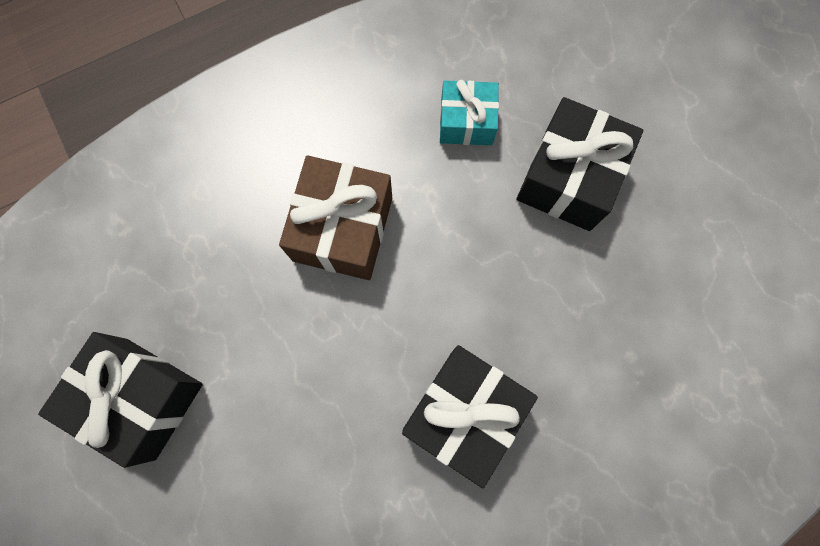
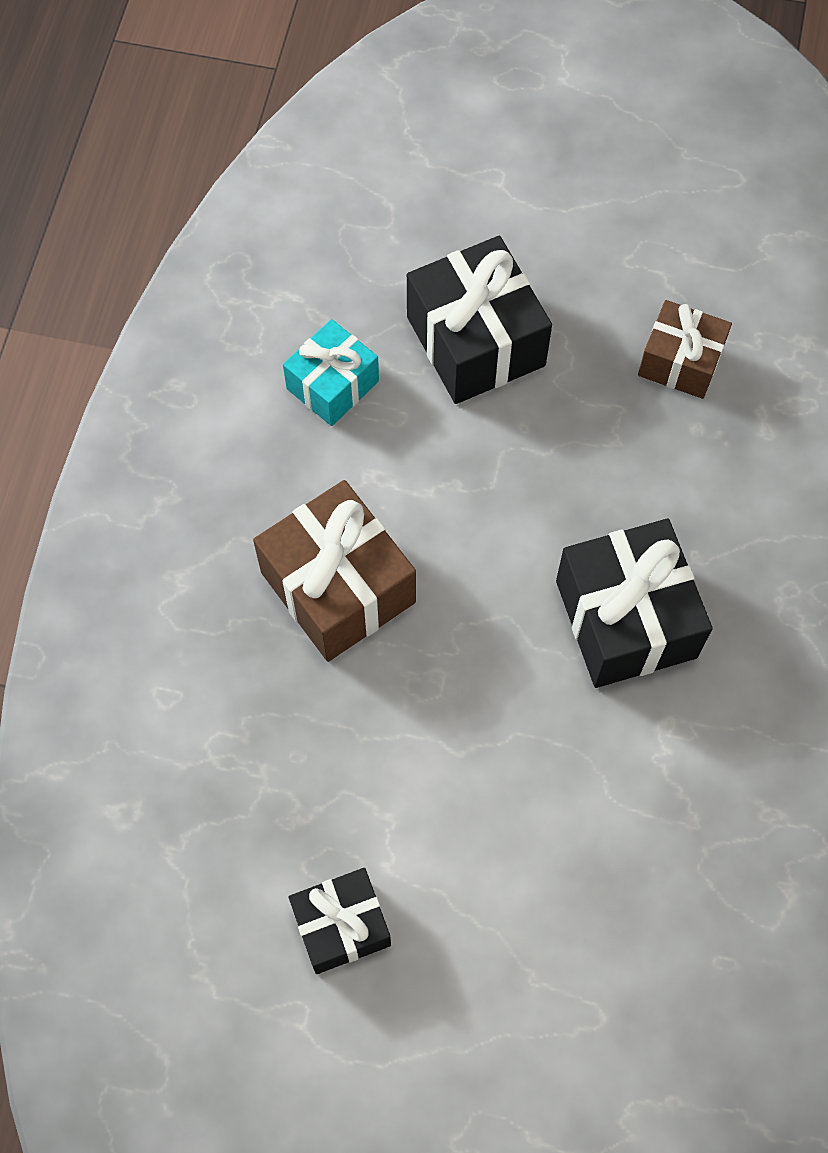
camera: 50 degrees left, 10 degrees down
black gift [38,332,203,468] -> black gift [289,868,391,974], size x0.62
none -> brown gift [638,300,732,399]

